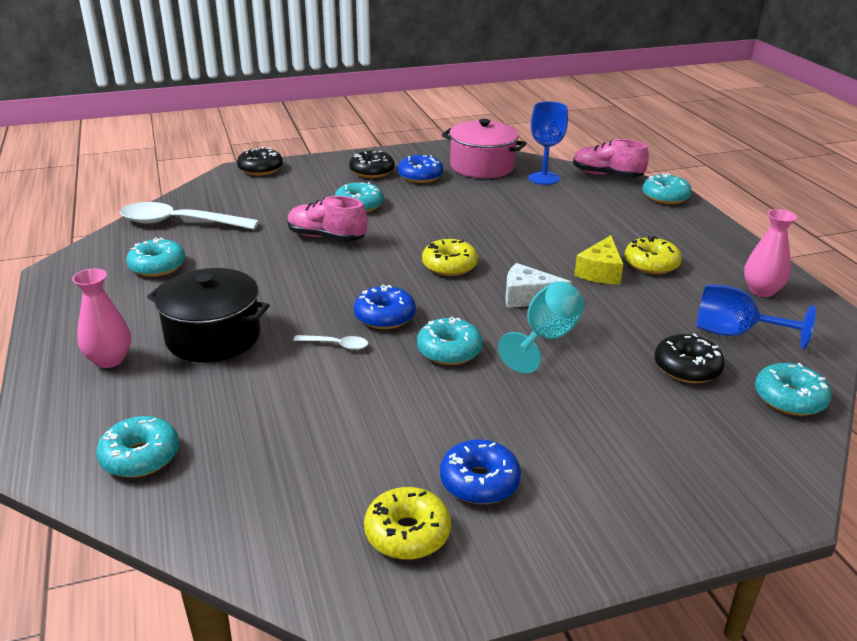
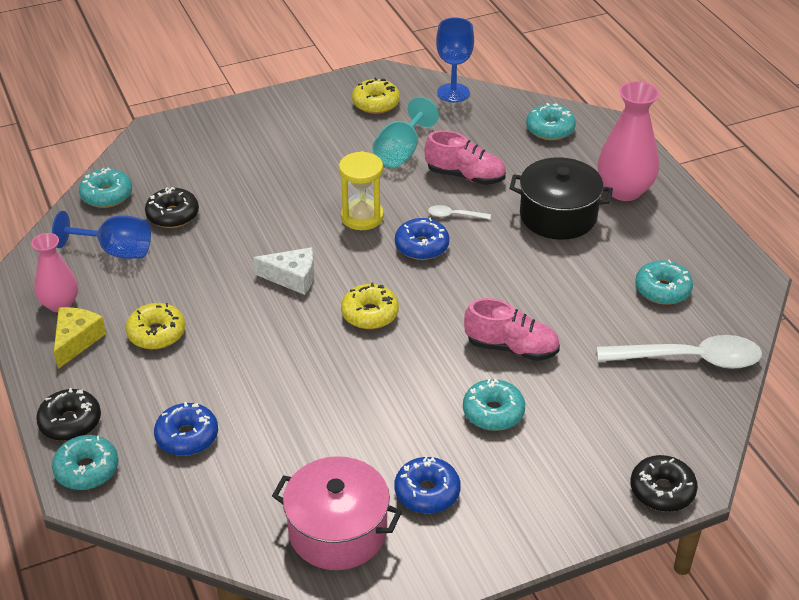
camera: 175 degrees right, 10 degrees up
pink vase [72,268,131,368] -> pink vase [598,81,659,201], size x1.57
black donut [349,151,395,178] -> black donut moved to [36,388,101,441]
turquoise donut [417,317,483,365] -> yellow hourglass [339,151,384,230]
blue donut [440,439,521,504] -> blue donut moved to [154,402,218,456]
turquoise goblet [498,281,584,373] -> turquoise goblet moved to [373,97,439,168]
blue goblet [529,101,568,185] -> blue goblet moved to [436,18,474,102]
pink shoe [573,139,649,178] -> pink shoe moved to [425,130,506,185]
yellow cheese [574,235,623,285] -> yellow cheese moved to [54,307,106,369]

